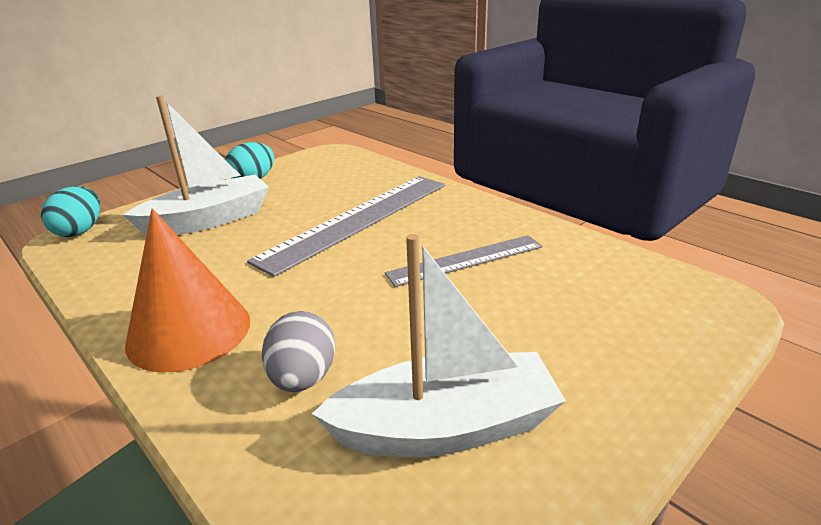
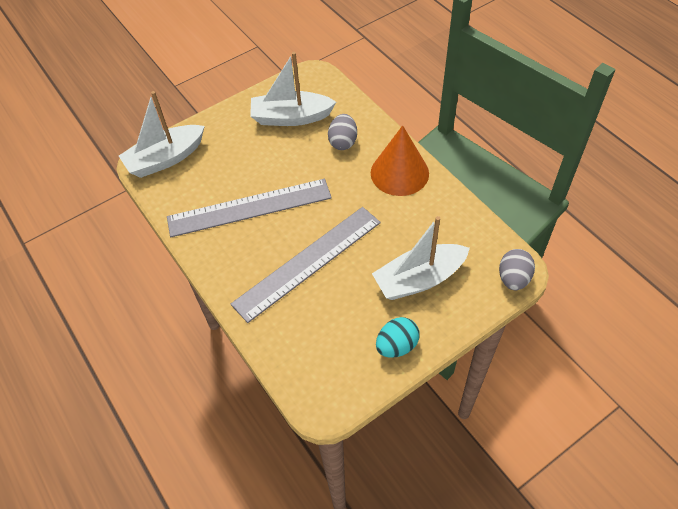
camera: 170 degrees left, 25 degrees up
turquoise egg [41,186,100,237] -> grey egg [499,249,535,290]
grey ruler [385,235,543,287] -> grey ruler [167,179,332,237], size x1.66
none -> white boat [119,91,205,178]

